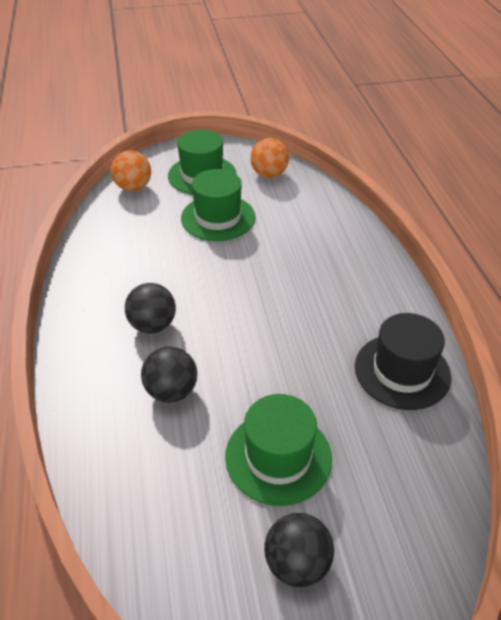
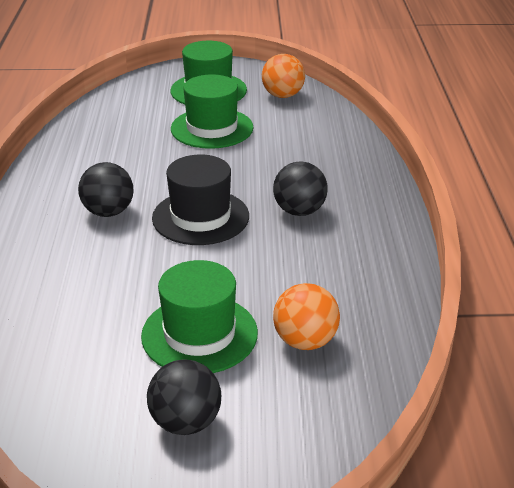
camera: 10 degrees right, 10 degrees down
orange ball [111,151,151,191] -> orange ball moved to [273,283,340,350]
black ball [141,346,197,403] -> black ball moved to [273,162,328,216]
black hat [355,313,451,410] -> black hat moved to [152,155,249,245]

